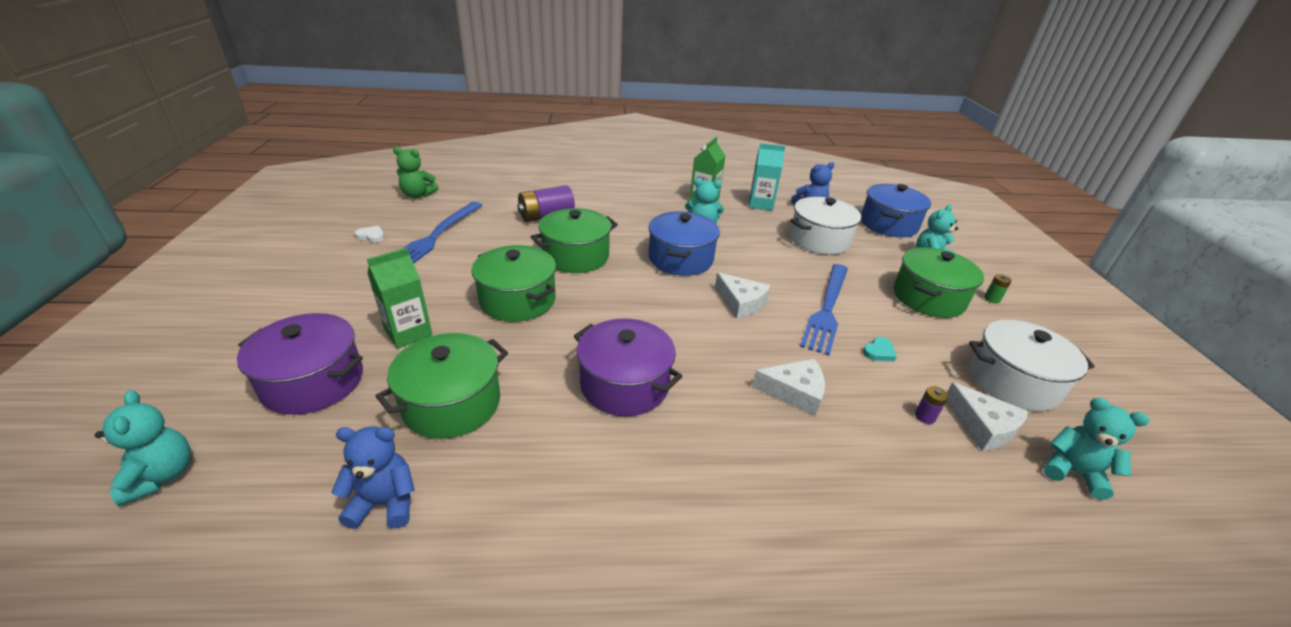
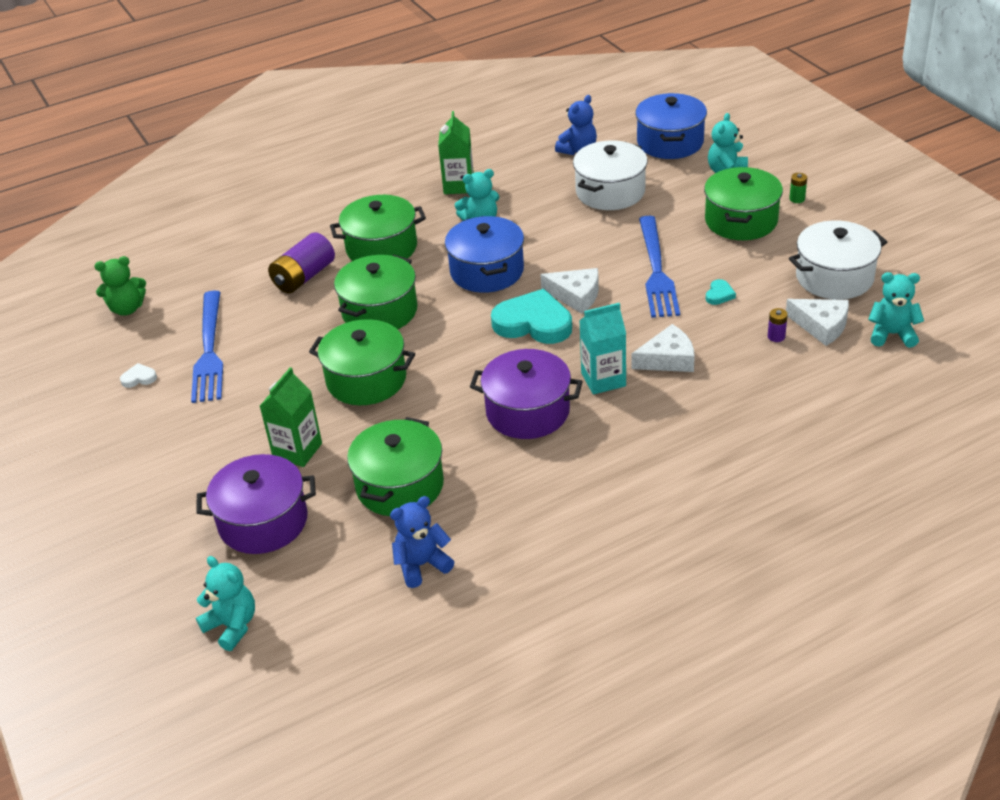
camera: 20 degrees left, 5 degrees up
turquoise carton [749,143,785,211] -> turquoise carton moved to [579,303,626,395]
none -> green pot [330,195,426,261]
none -> turquoise heart [491,289,572,344]

